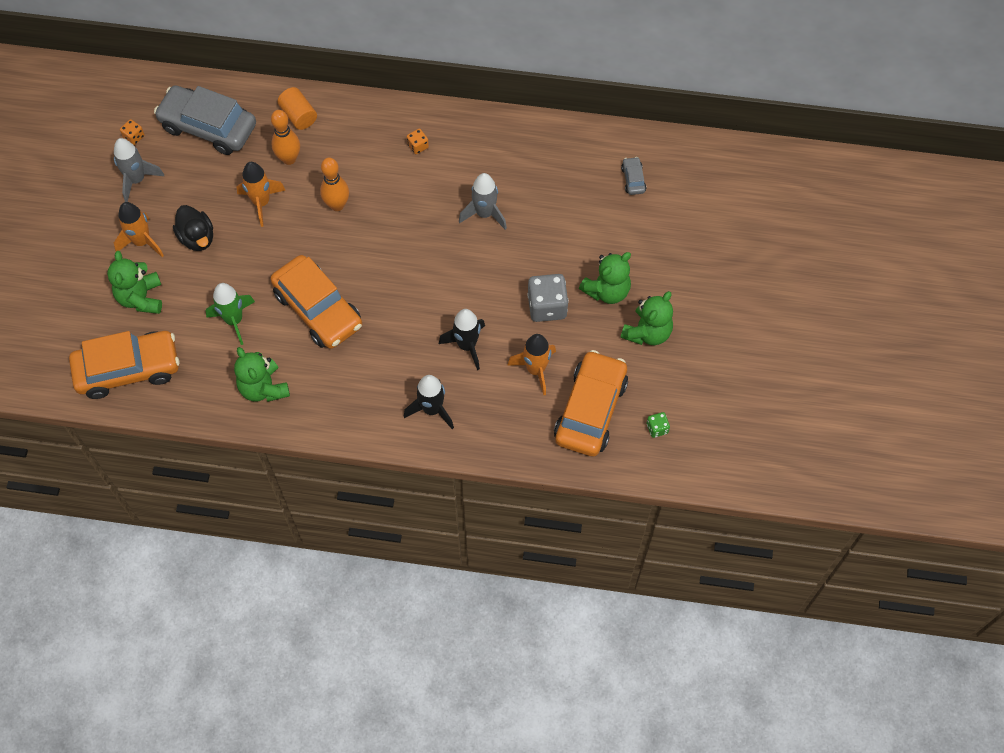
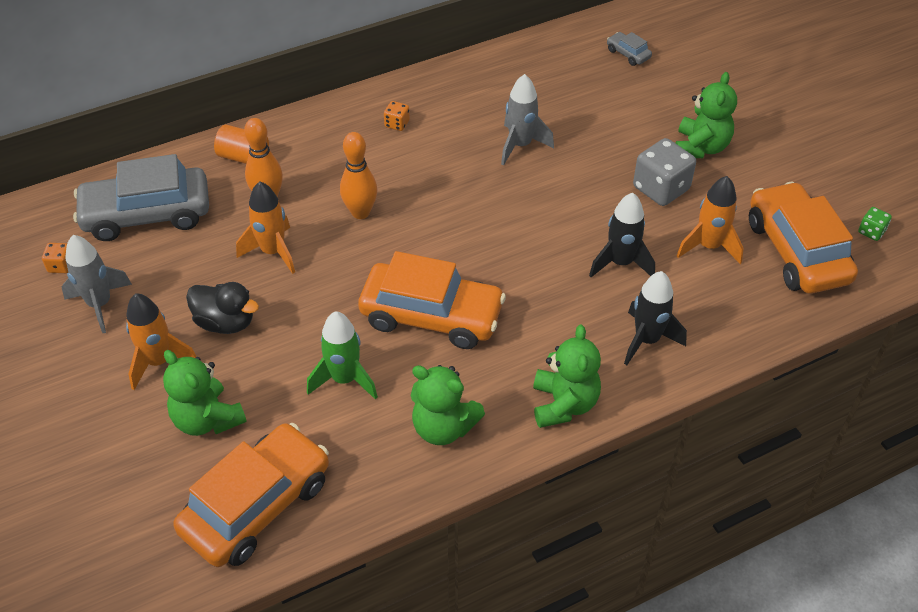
camera: 35 degrees left, 15 degrees down
green teddy bear [621,291,673,345] -> green teddy bear moved to [533,325,601,428]

